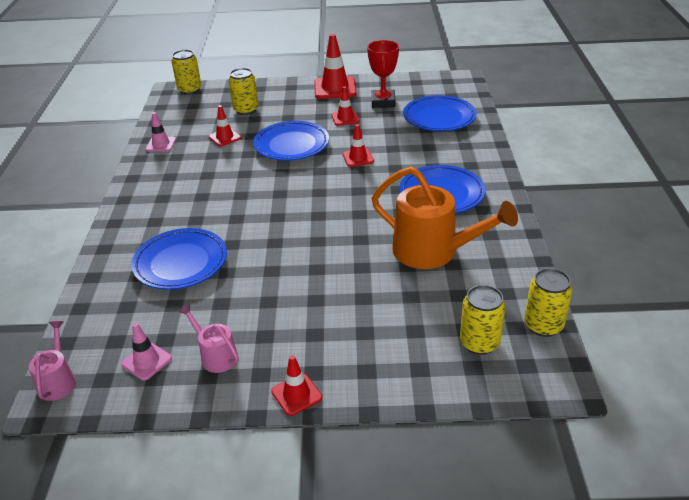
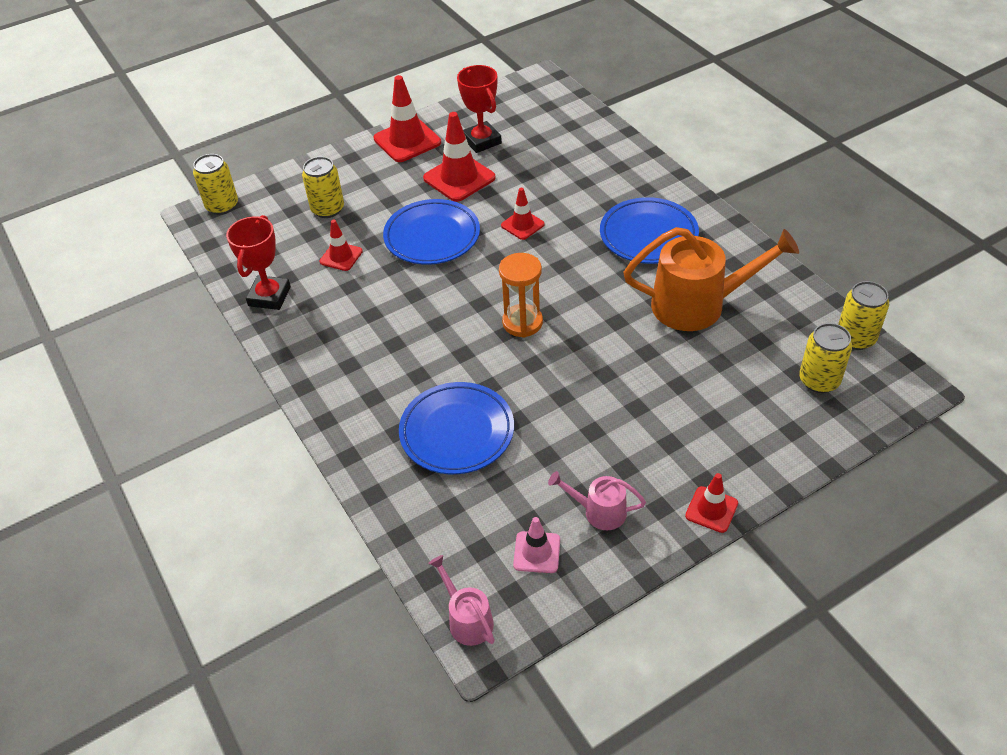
camera: 30 degrees left, 10 degrees up
pink traffic cone [146,112,176,152] -> red trophy [226,215,291,310]
red traffic cone [332,86,360,126] -> red traffic cone [423,112,496,202], size x1.75
blue plate [403,95,477,131] -> none
none -> orange hourglass [499,253,543,338]

